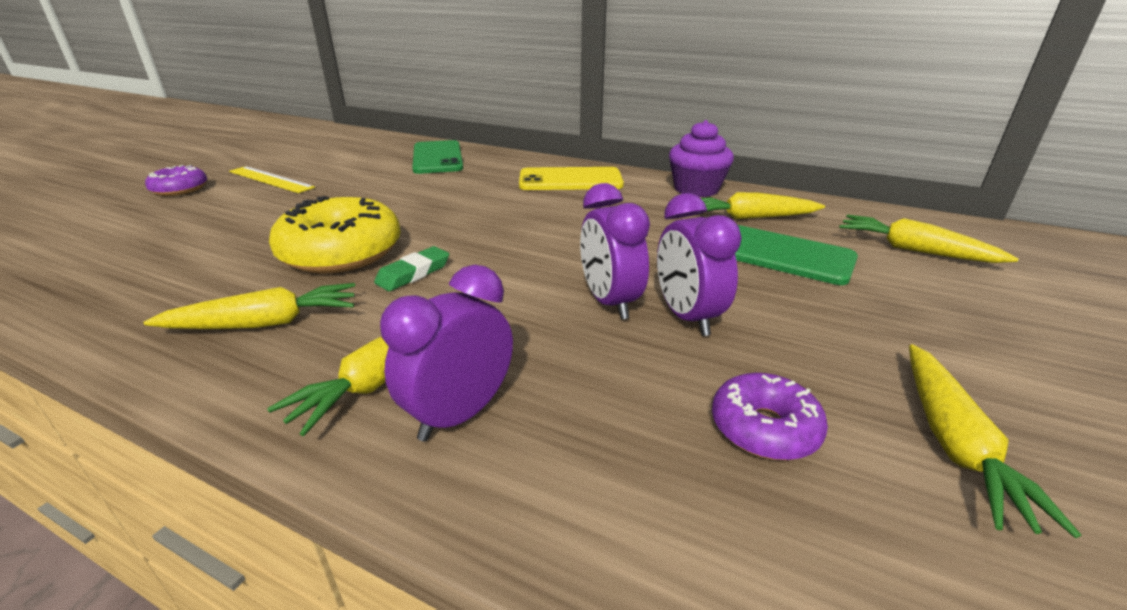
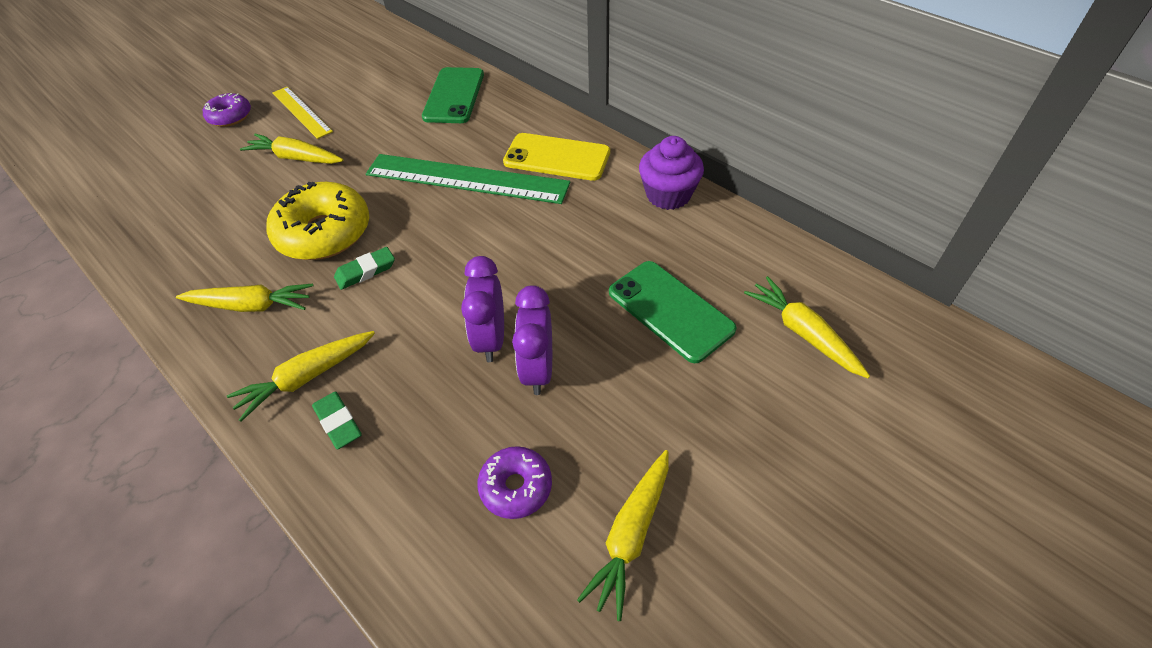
camera: 20 degrees right, 20 degrees up
purple clock [380,265,513,442] -> green eraser [312,392,362,449]
yellow carrot [700,192,825,219] -> yellow carrot moved to [240,134,343,164]
none -> green ruler [366,154,571,204]

